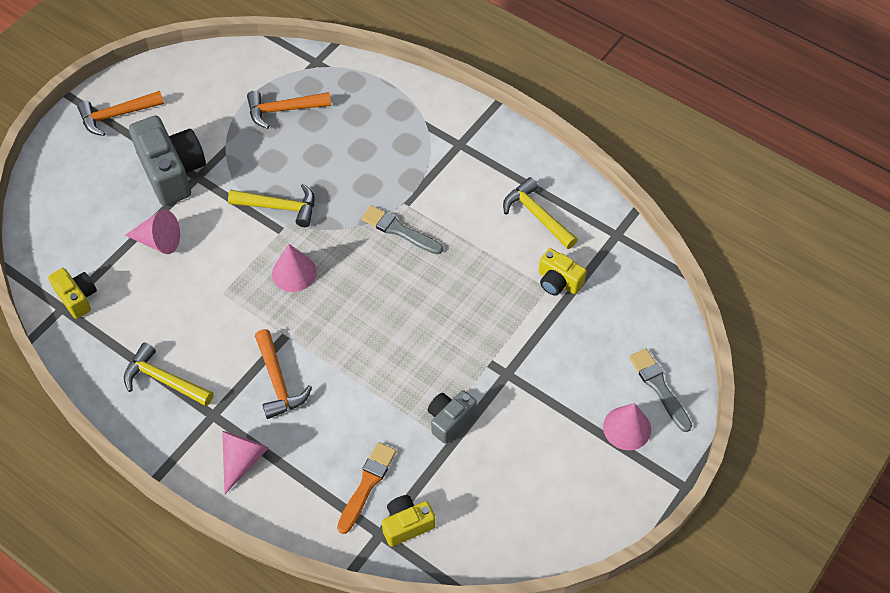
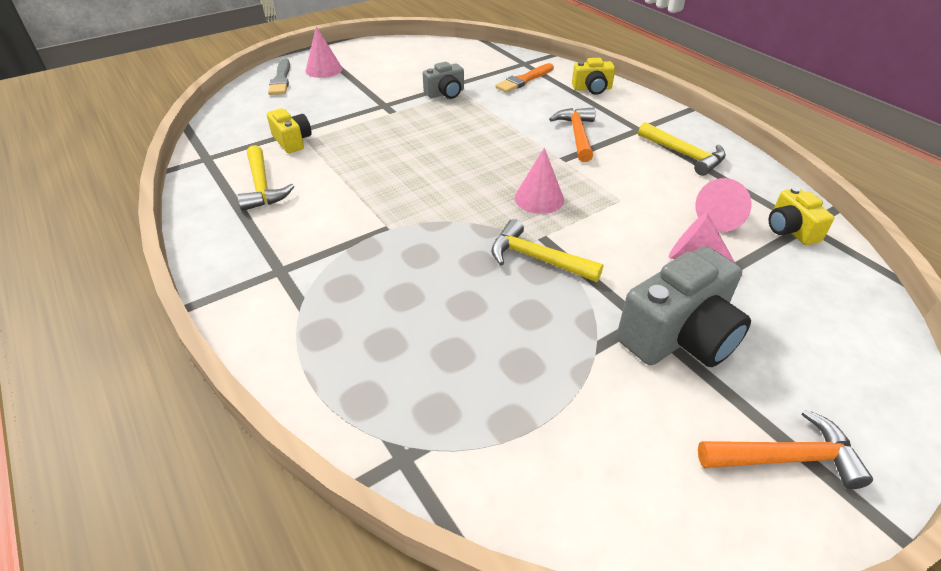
camera: 160 degrees left, 15 degrees down
grey camera [129,115,206,206] -> grey camera turned 120 degrees counterclockwise [617,246,751,367]
pink cone [222,431,269,494] -> pink cone moved to [695,178,751,232]
orange hammer [247,91,331,129] -> none
grey brush [361,205,443,254] -> none
yellow camera [382,495,436,547] -> yellow camera moved to [572,58,615,95]

